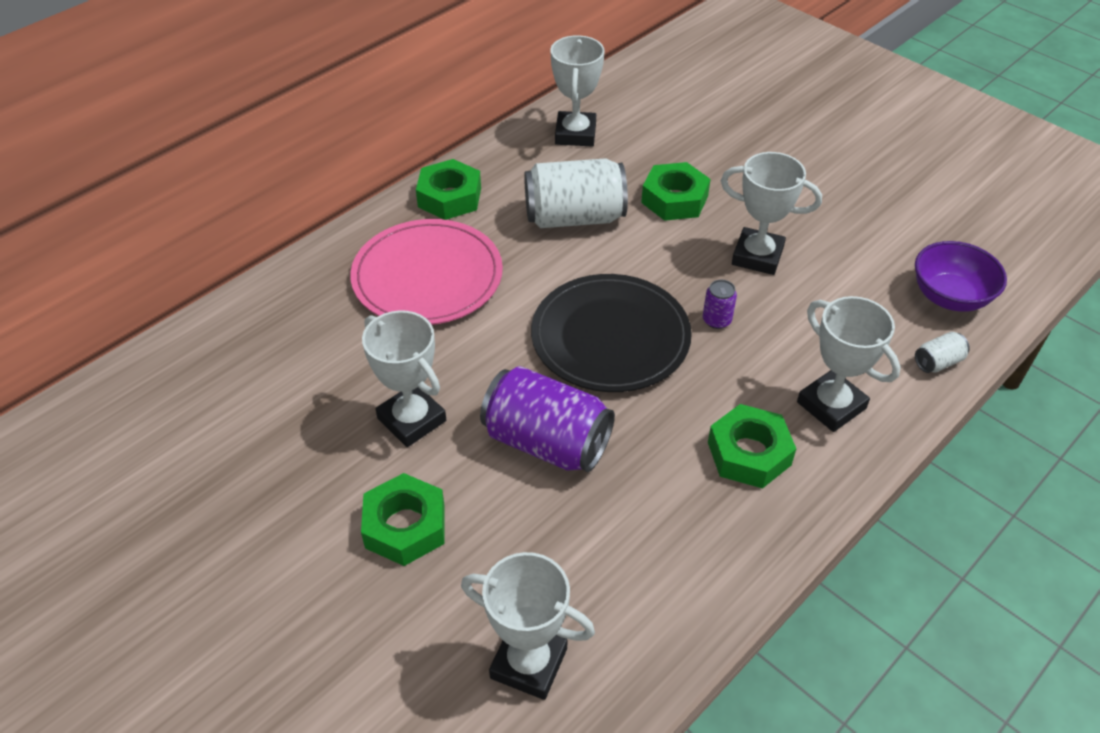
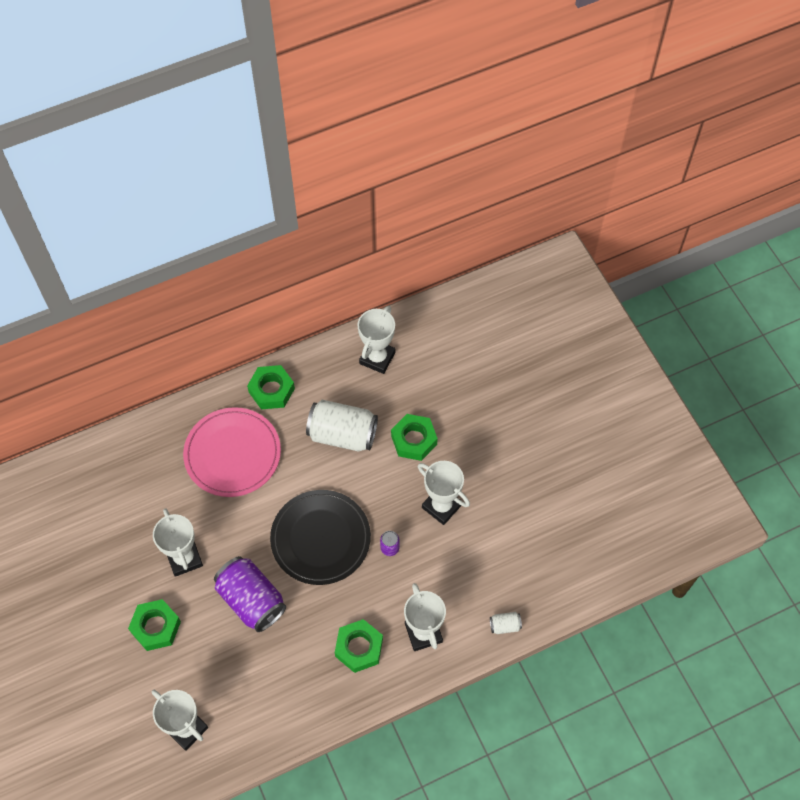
camera: 20 degrees right, 15 degrees up
purple bowl [915,241,1007,312] -> none

